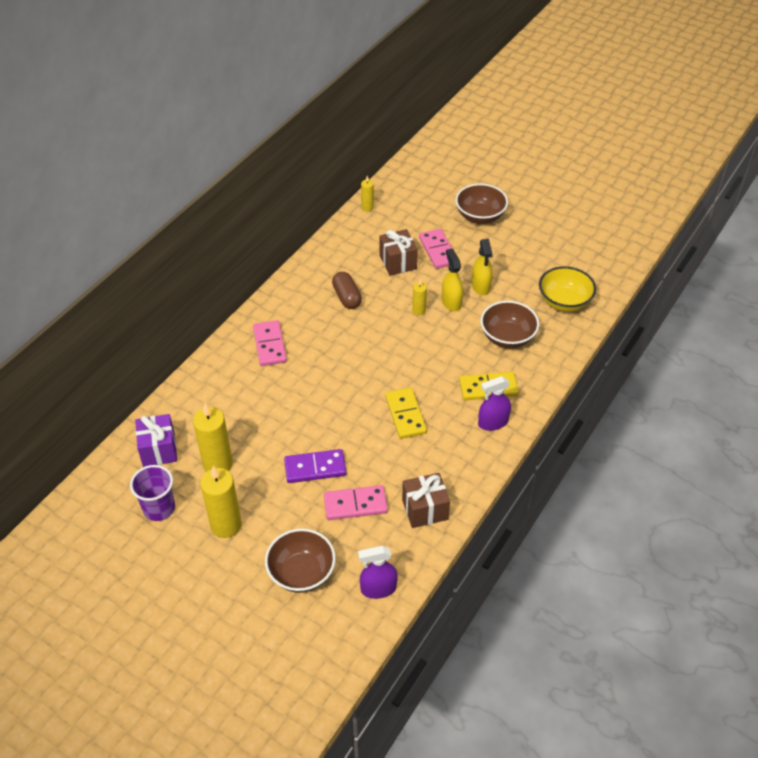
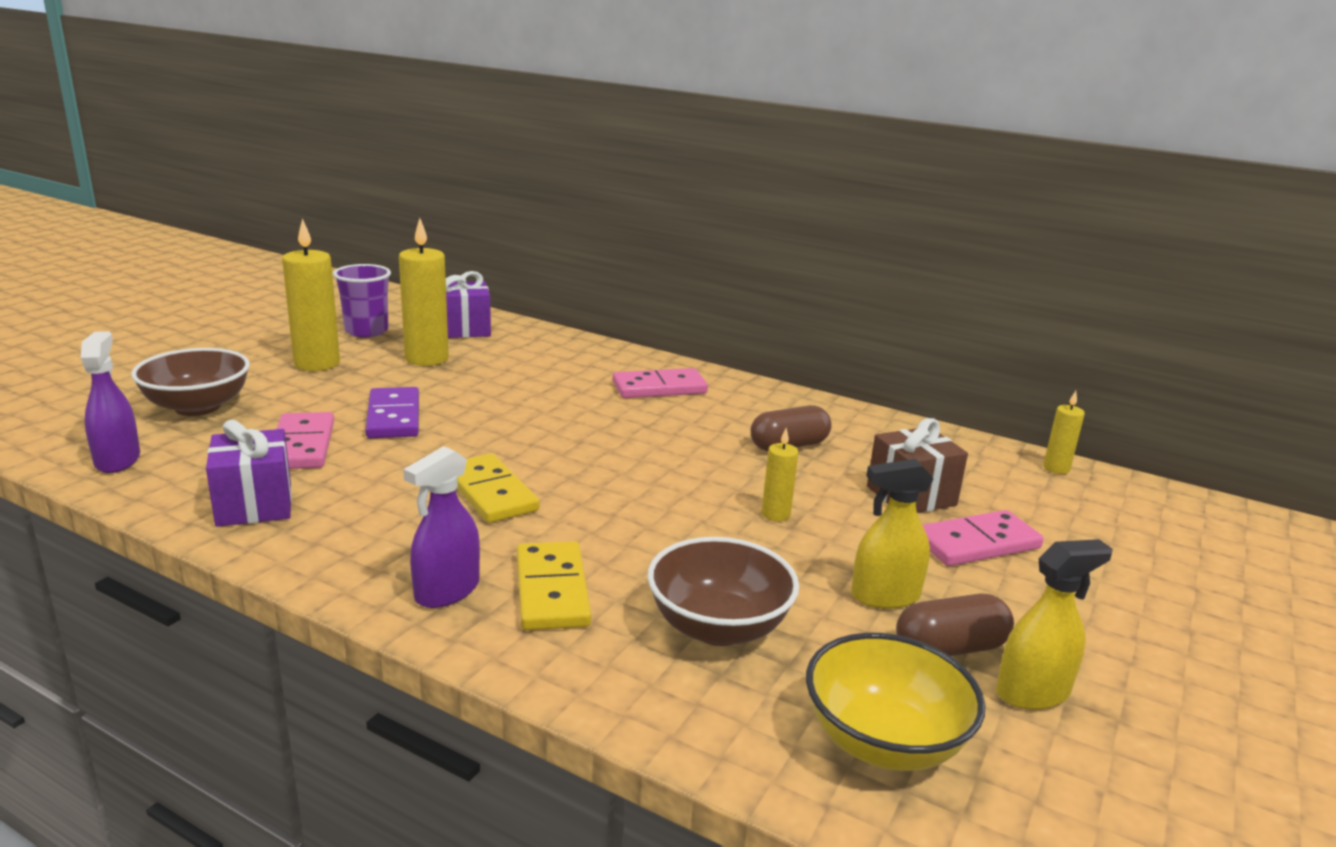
camera: 85 degrees right, 25 degrees down
yellow domino [385,387,427,439] -> yellow domino turned 75 degrees clockwise [457,453,539,523]
brown gift [402,473,450,528] -> purple gift [206,420,292,527]
yellow spray bottle [442,248,463,311] -> yellow spray bottle moved to [996,539,1113,710]
brown bowl [456,184,508,224] -> none
purple spray bottle [478,376,511,431] -> purple spray bottle turned 120 degrees counterclockwise [403,446,480,608]
none -> brown capsule [896,593,1014,656]

